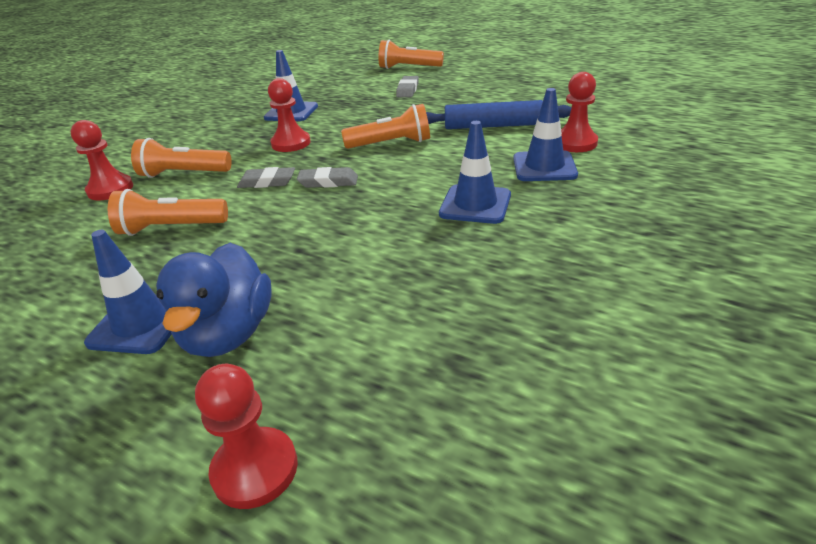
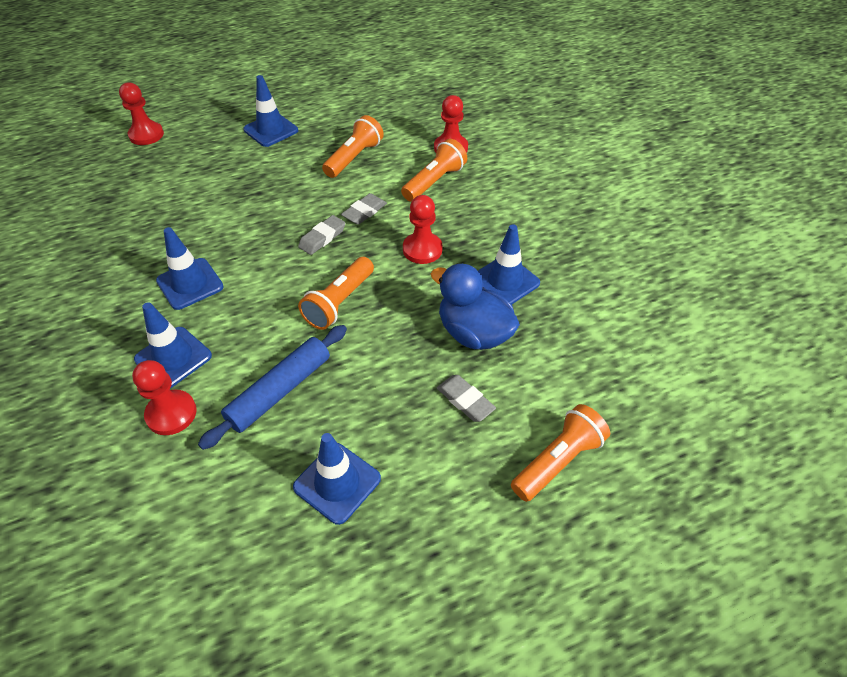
camera: 125 degrees right, 15 degrees up
blue duck [156,243,272,357] -> blue duck moved to [431,263,520,350]
none -> blue traffic cone [293,433,381,525]

